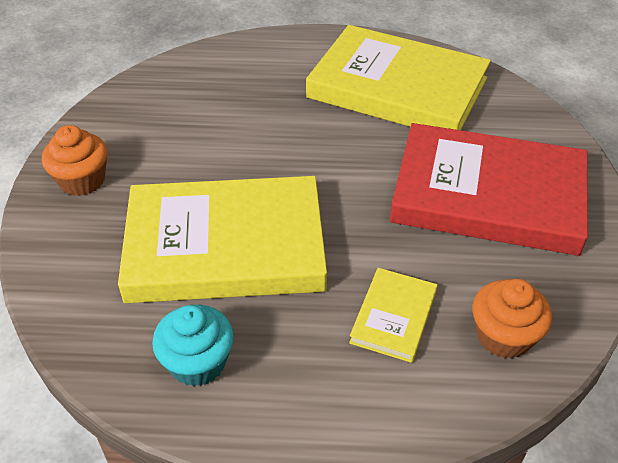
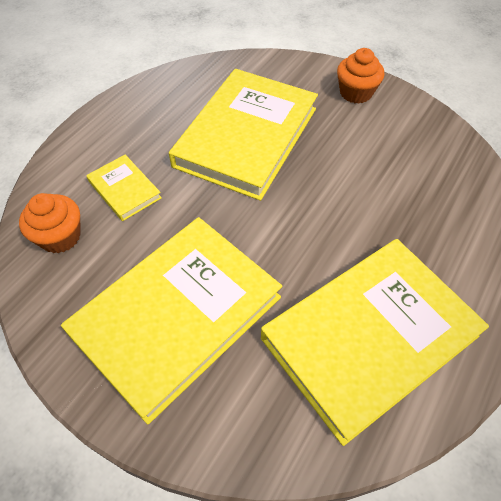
camera: 120 degrees right, 10 degrees up
turquoise cupcake [152,305,234,387] -> none
red book [390,123,588,256] -> yellow book [61,217,282,424]

